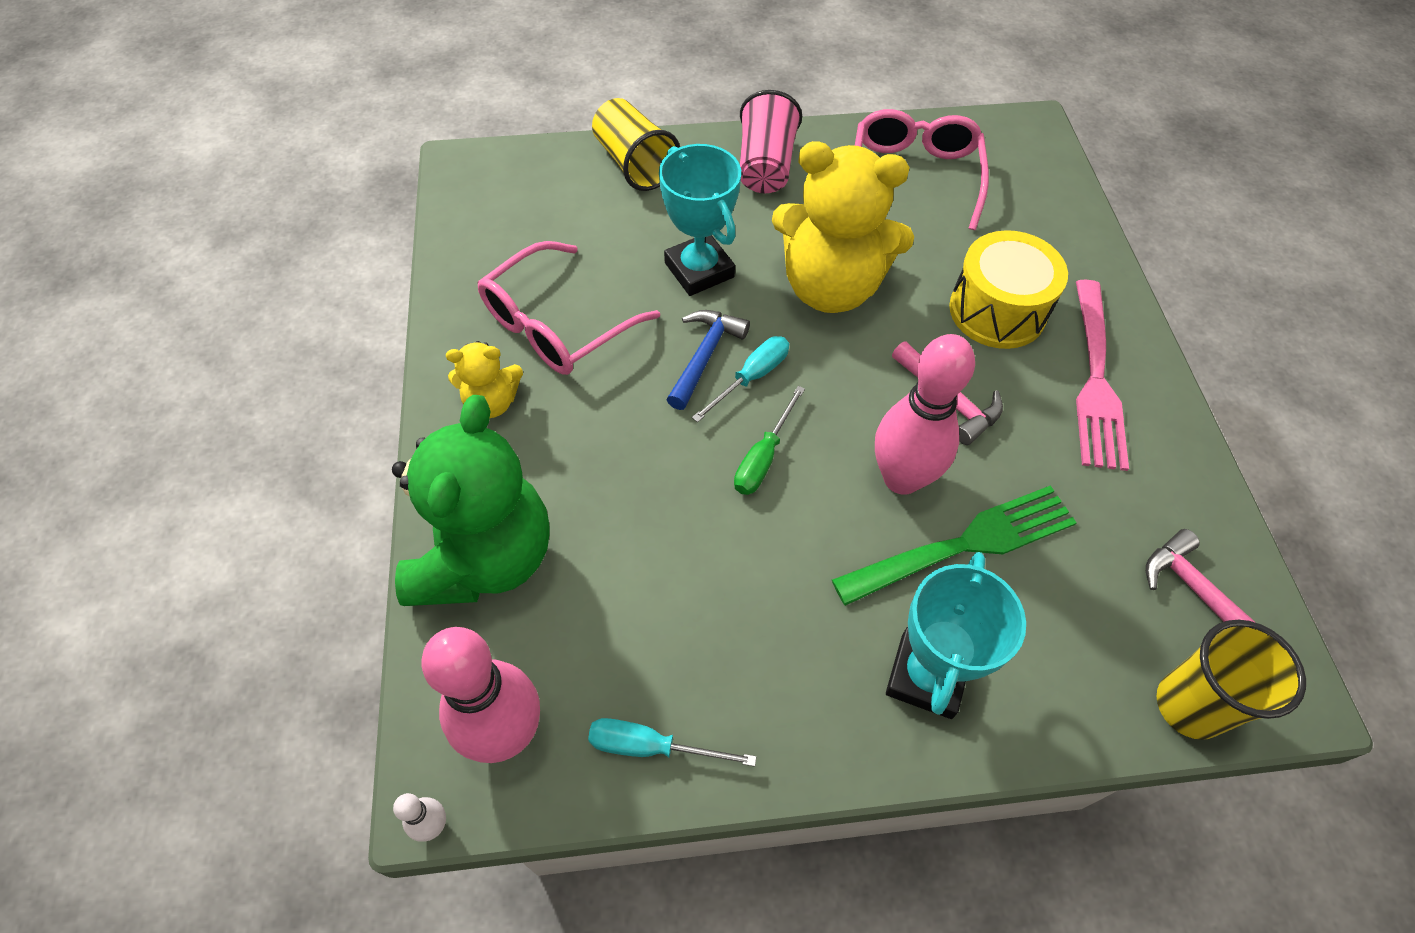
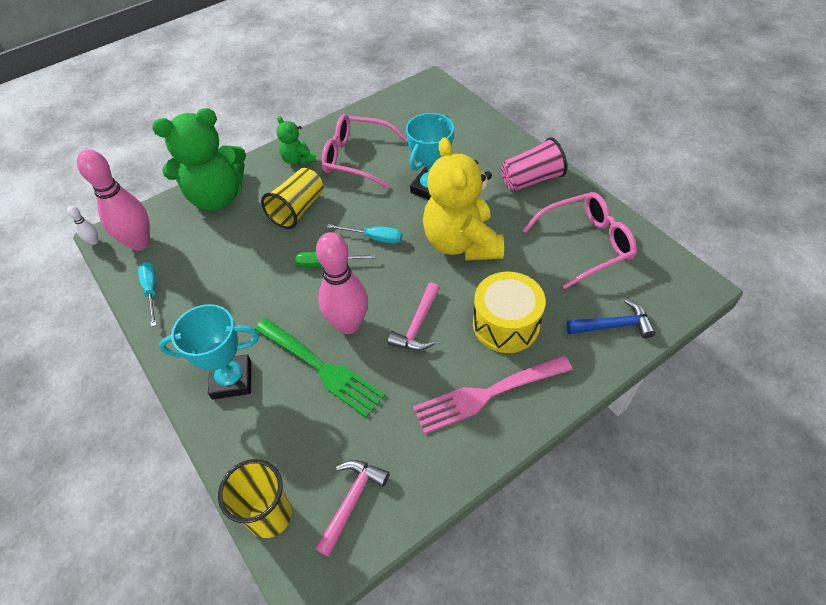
camera: 65 degrees right, 5 degrees down
yellow teddy bear [446,341,523,418] -> green teddy bear [277,116,316,165]
yellow cup [592,98,680,191] -> yellow cup moved to [261,168,324,229]
blue hammer [666,310,750,410] -> blue hammer moved to [566,299,656,338]

